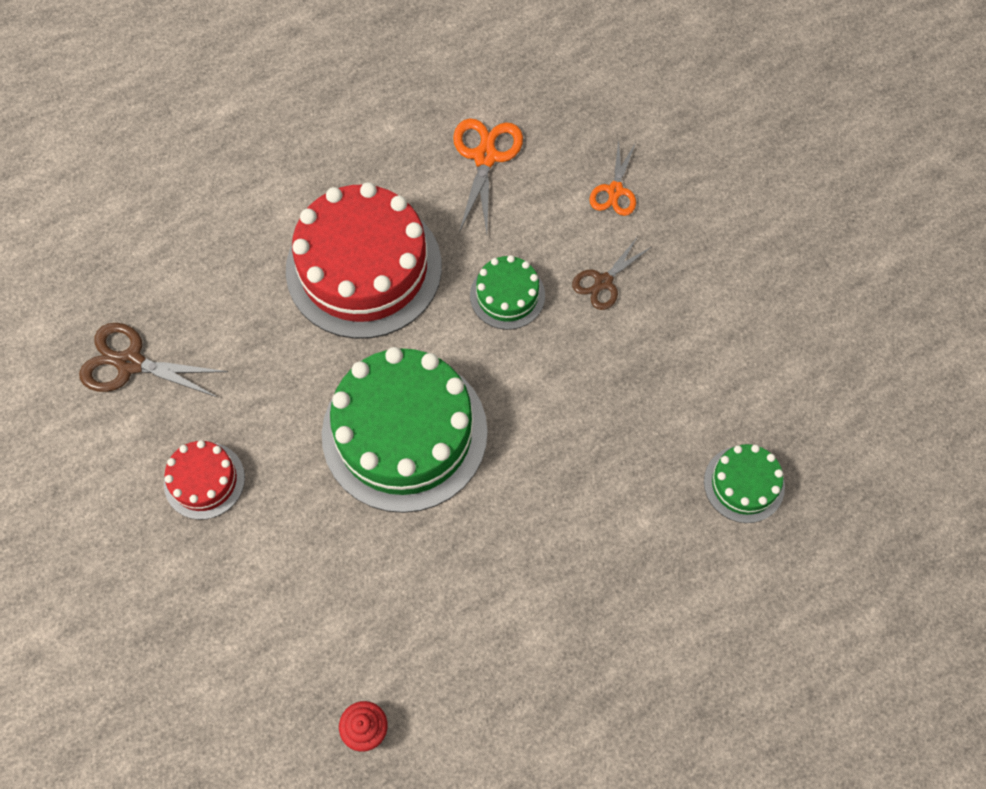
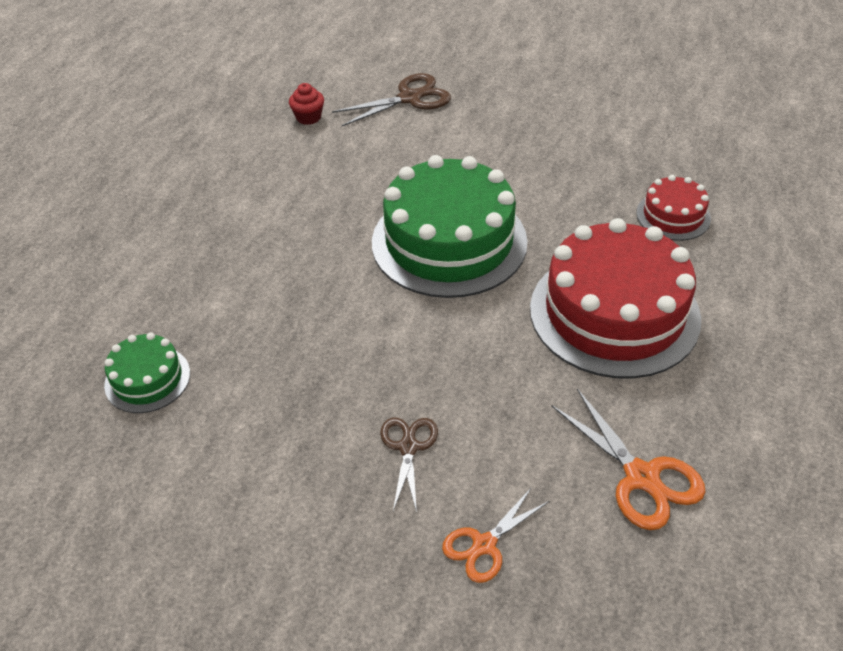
camera: 140 degrees right, 20 degrees down
brown scissors [79,323,228,397] -> brown scissors moved to [332,73,451,126]
red cake [164,440,245,520] -> red cake moved to [636,175,711,241]
green cake [470,255,545,330] -> none
orange scissors [589,139,636,216] -> orange scissors turned 105 degrees counterclockwise [442,487,549,583]

